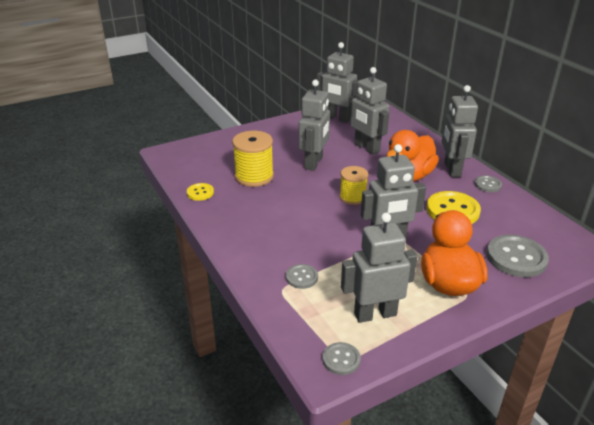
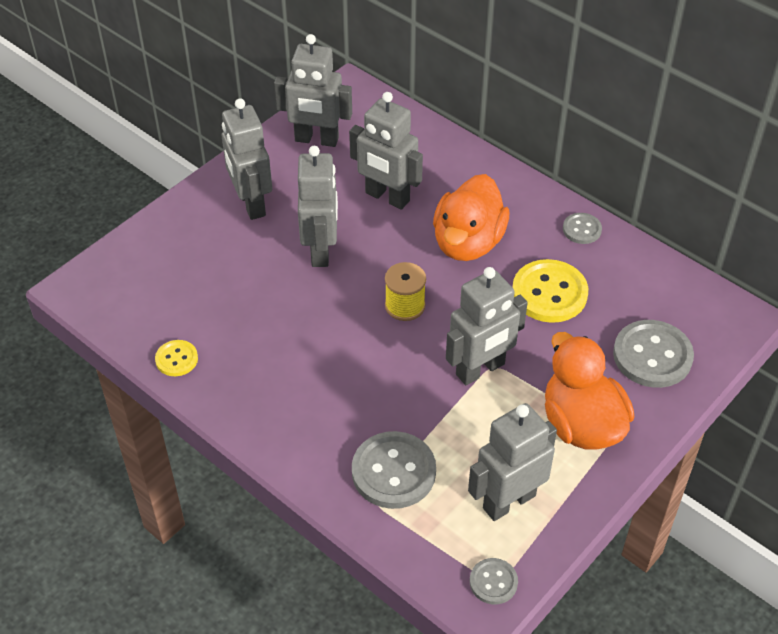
camera: 20 degrees left, 15 degrees up
yellow spool [232,131,274,187] -> none
grey button [286,264,318,289] -> grey button [352,431,436,509], size x1.86
grey robot [442,85,478,177] -> grey robot moved to [222,98,272,220]

